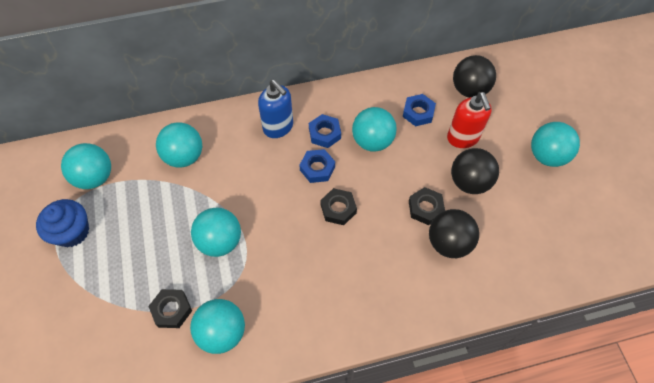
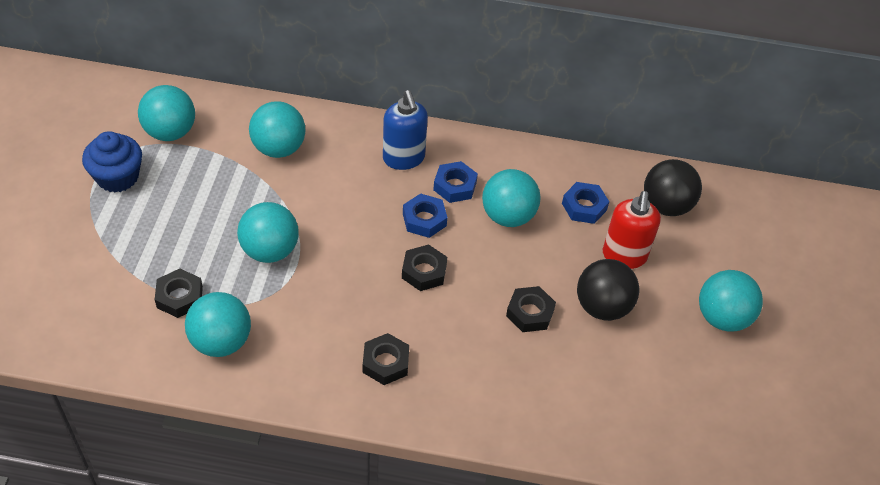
camera: 20 degrees right, 10 degrees down
black ball [429,209,479,258] -> none
none -> black nut [363,333,409,385]

